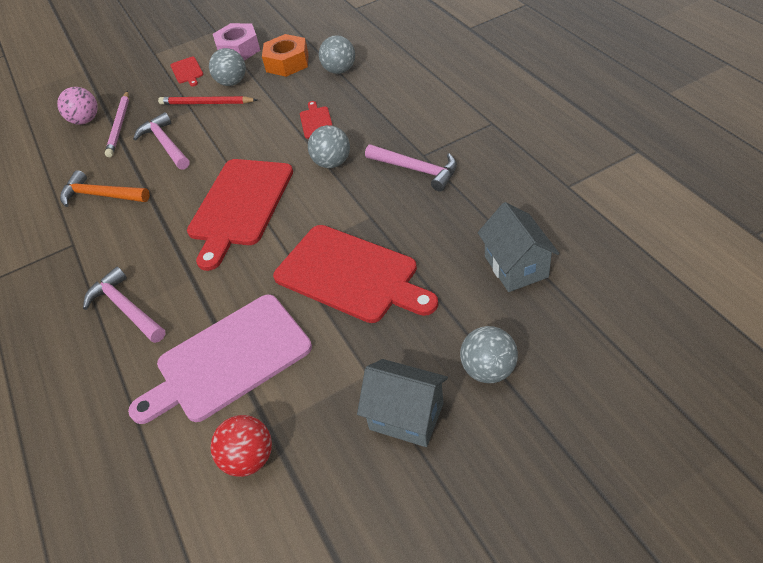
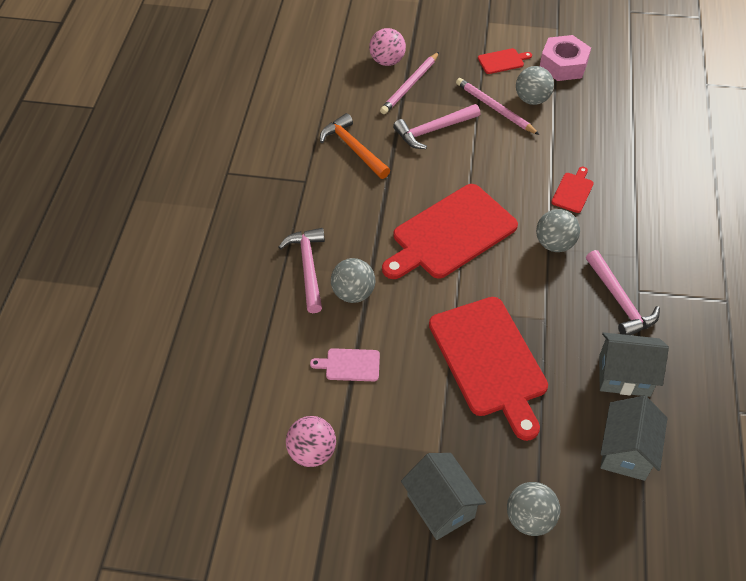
camera: 30 degrees right, 5 degrees up
pink cutting board [128,294,312,424] -> pink cutting board [310,348,380,381], size x0.43
pink hammer [133,112,190,170] -> pink hammer turned 120 degrees counterclockwise [393,104,480,149]
red pencil [158,96,257,105] -> pink pencil [456,78,540,135]
red cutting board [170,57,204,86] -> red cutting board turned 120 degrees counterclockwise [478,48,532,74]
red ball [211,415,272,477] -> pink ball [286,416,336,467]
orange nut [262,34,309,77] -> none
grey ball [319,35,355,74] -> grey ball moved to [331,258,375,303]
none -> grey house [599,332,669,397]

